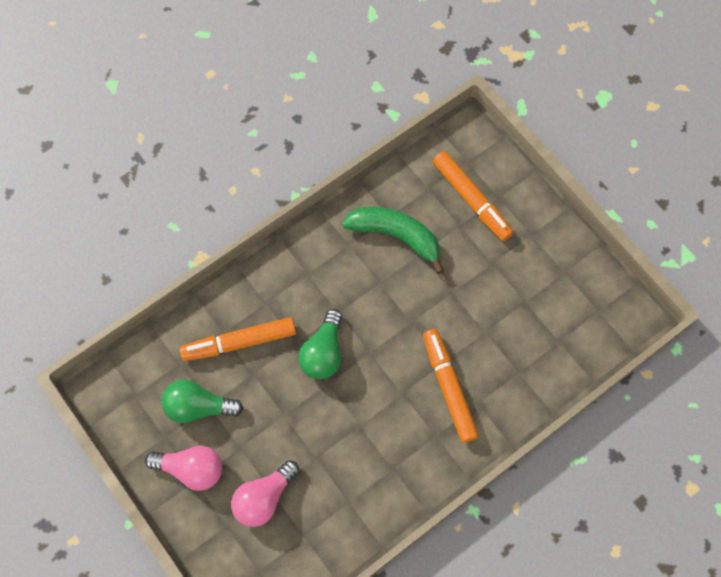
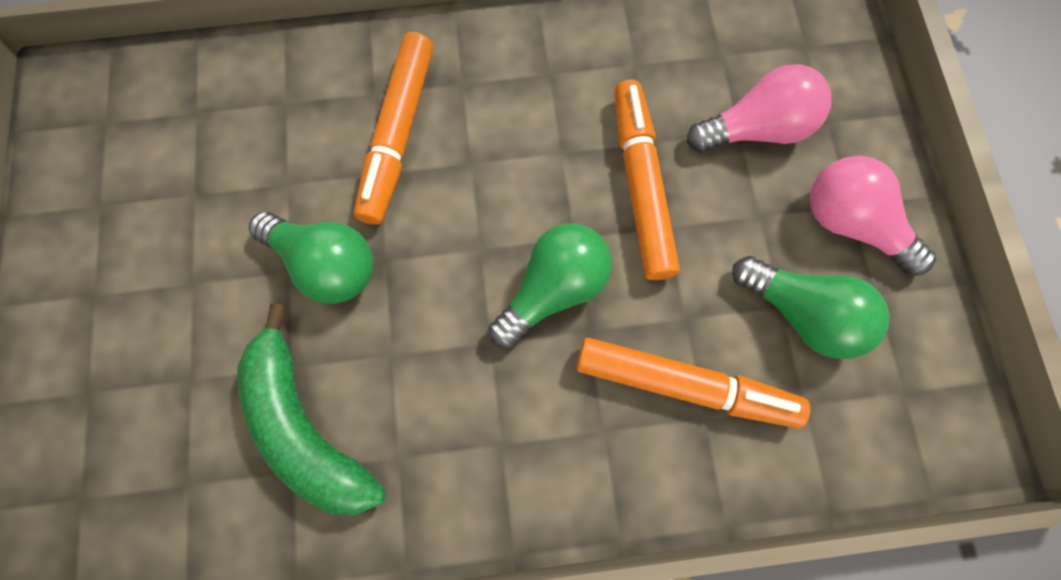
camera: 150 degrees left, 5 degrees up
orange marker [433,151,513,241] -> orange marker moved to [614,80,680,280]
none -> green light bulb [249,212,374,304]

